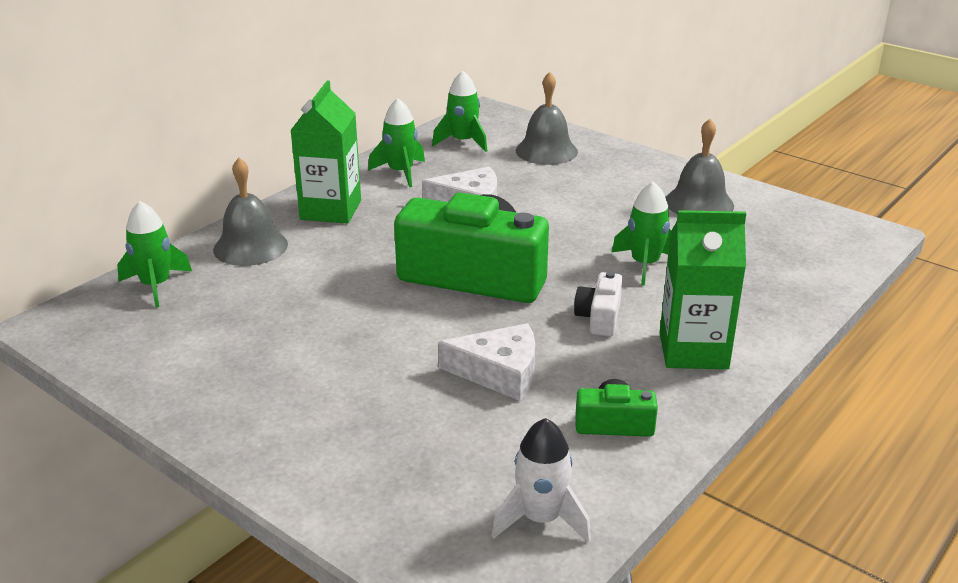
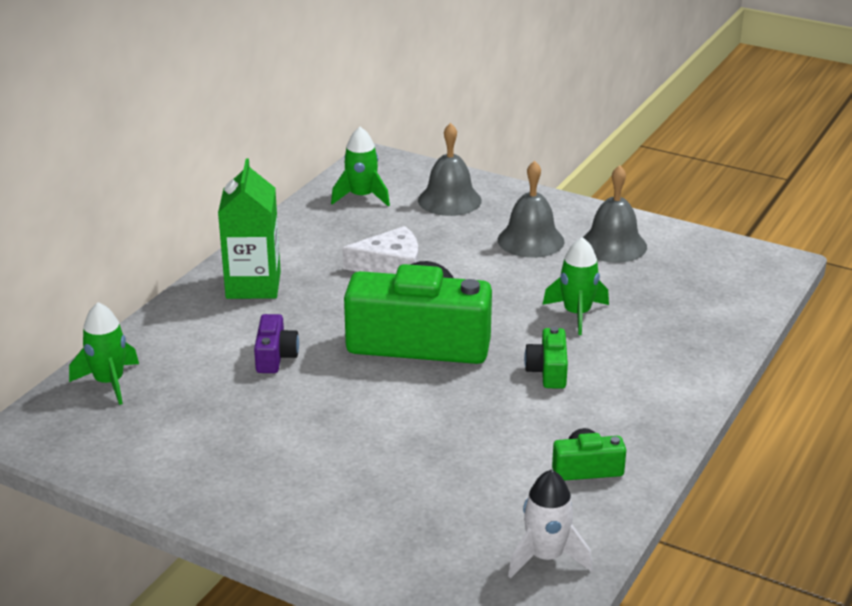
camera: 10 degrees left, 0 degrees up
grey bell [213,158,288,266] -> grey bell moved to [498,161,564,258]
green rocket [368,98,425,187] -> none
white cheese [438,323,535,401] -> none
white camera [574,271,623,337] -> green camera [524,327,568,389]
green carton [660,210,746,369] -> none
none -> purple camera [254,314,299,373]

